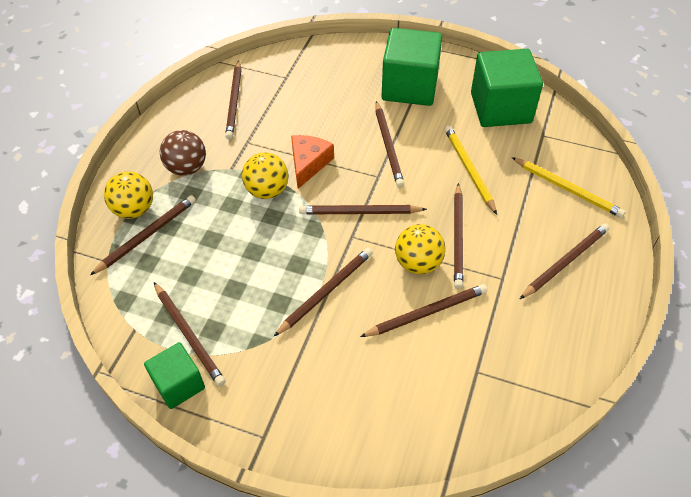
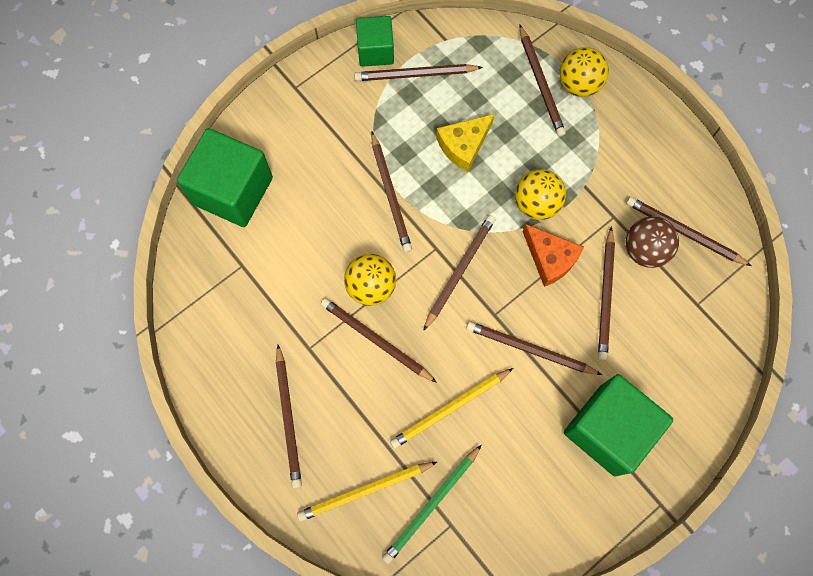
camera: 120 degrees right, 20 degrees up
brown ball [160,130,206,176] -> brown ball moved to [625,216,679,268]
brown pencil [360,284,488,337] -> brown pencil moved to [598,226,615,360]
yellow pencil [444,126,497,215] -> yellow pencil turned 135 degrees clockwise [390,368,513,449]
green cube [471,49,543,127] -> green cube moved to [177,128,273,227]
none -> green pencil [382,444,482,564]
none -> yellow cheese [436,114,495,172]

